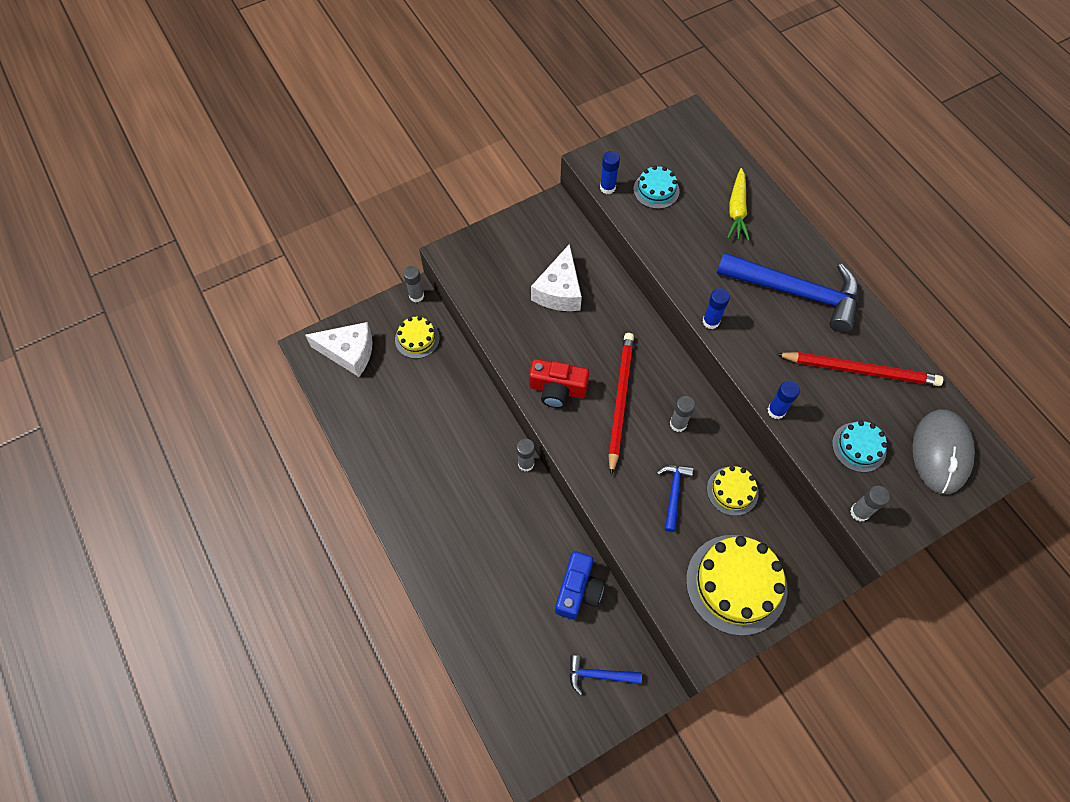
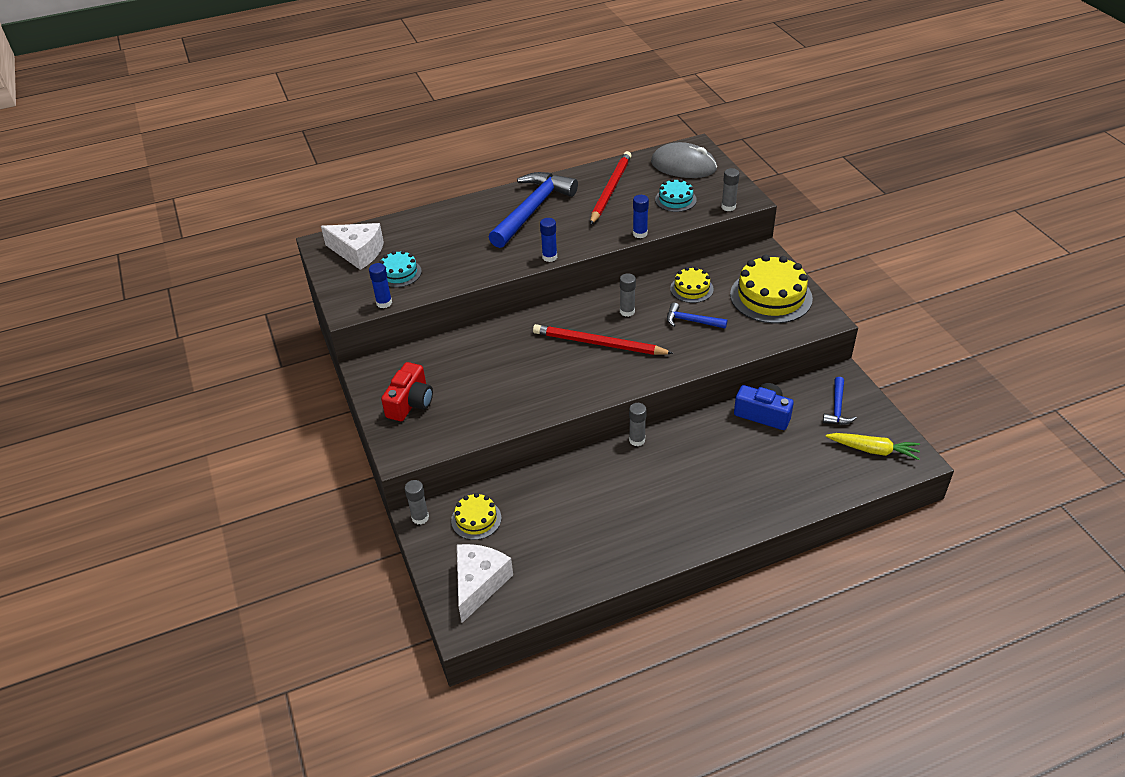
camera: 80 degrees left, 20 degrees down
red camera [529,359,589,408] -> red camera moved to [381,362,433,421]
white cheese [531,244,582,311] -> white cheese moved to [321,223,384,270]
yellow carrot [727,168,750,241] -> yellow carrot moved to [826,433,920,460]

